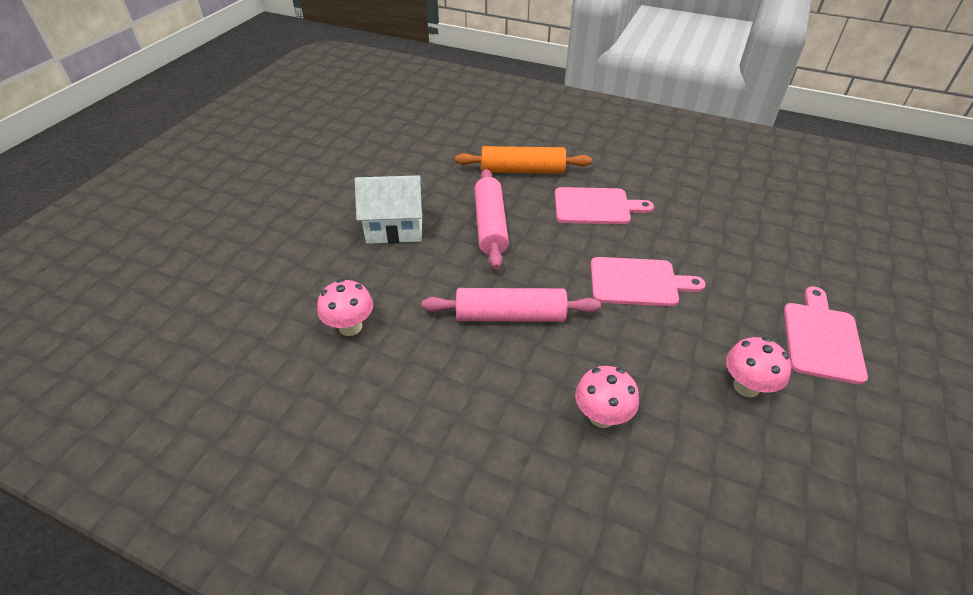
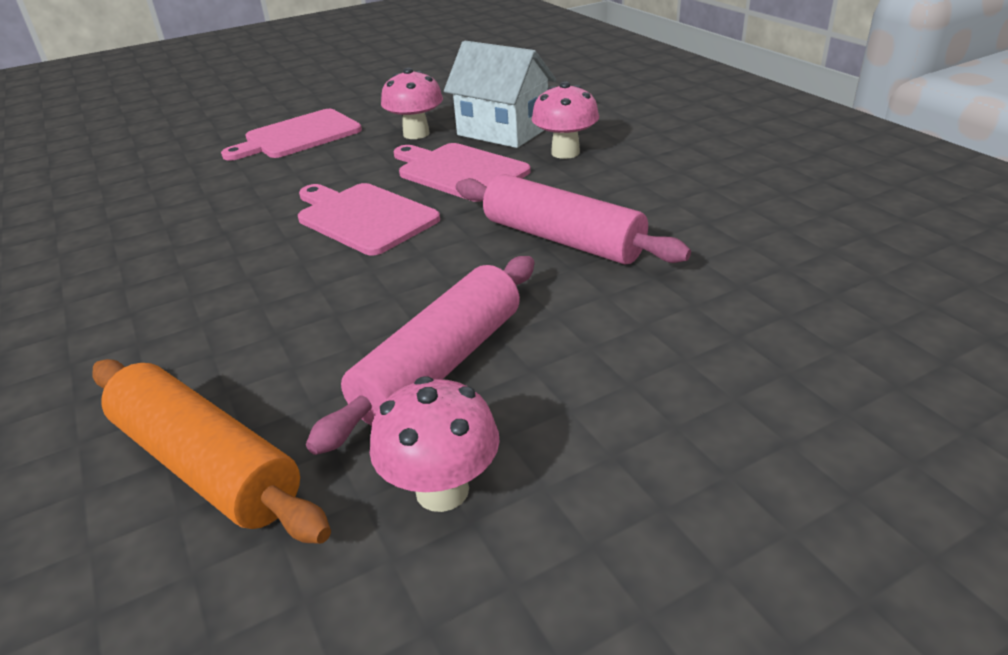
camera: 140 degrees left, 10 degrees down
pink mushroom [317,279,373,336] -> pink mushroom moved to [370,376,500,512]
white house [355,175,423,244] -> white house moved to [444,41,556,148]
pink cutting board [555,187,654,224] -> pink cutting board moved to [393,143,531,202]

